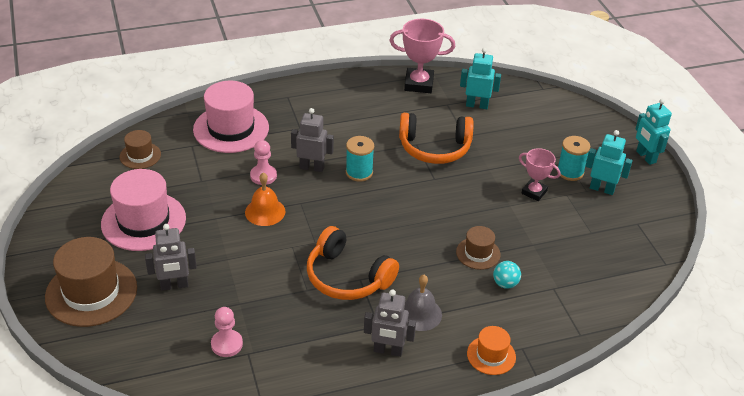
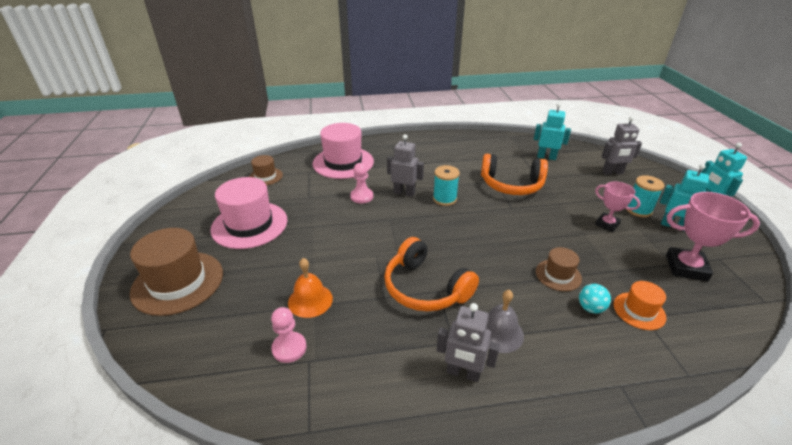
camera: 10 degrees right, 5 degrees down
grey robot [145,224,197,291] -> grey robot moved to [601,116,642,175]
orange bell [245,173,285,226] -> orange bell moved to [288,258,333,318]
pink trophy [389,19,455,93] -> pink trophy moved to [666,192,760,281]
orange hat [467,326,516,375] -> orange hat moved to [614,281,666,330]

